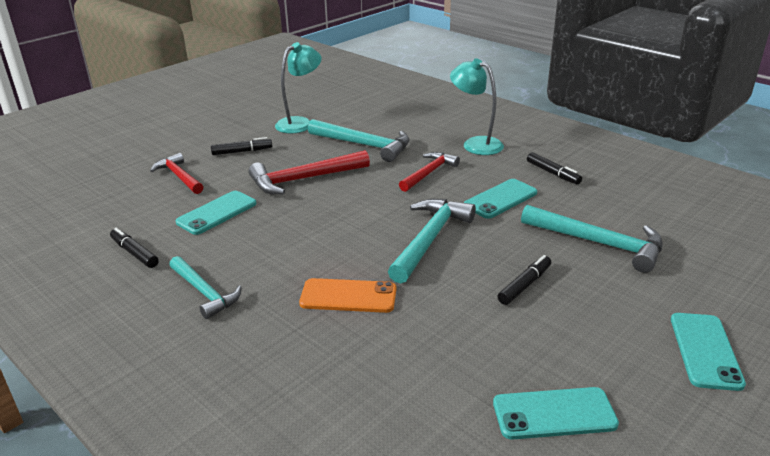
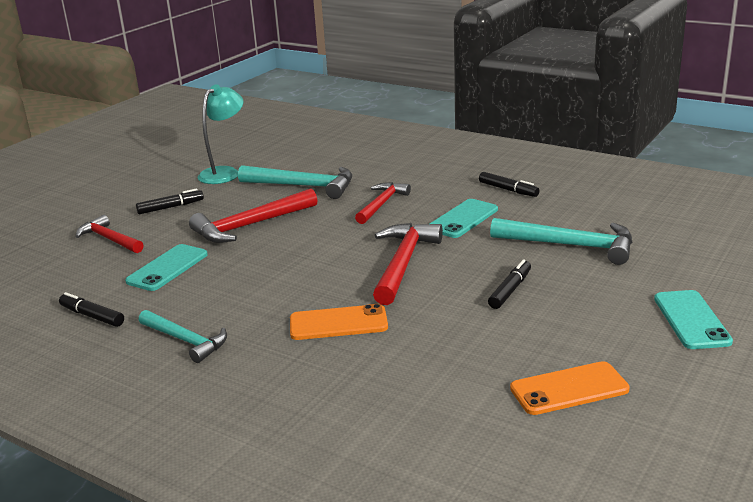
camera: 10 degrees left, 5 degrees down
turquoise hammer [388,199,476,283] -> red hammer [373,223,443,305]
turquoise lamp [450,58,504,155] -> none
turquoise phone [493,387,619,440] -> orange phone [510,361,630,415]

